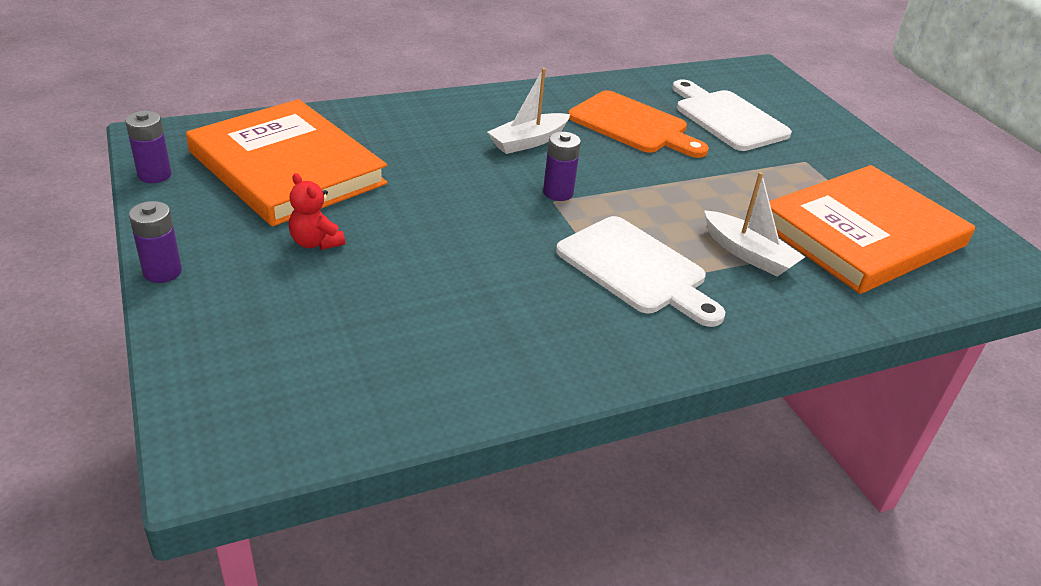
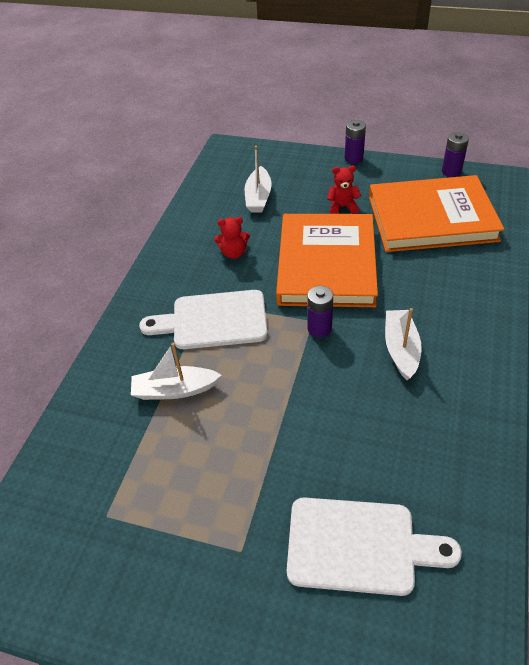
camera: 135 degrees right, 10 degrees up
orange cutting board [568,90,709,158] -> none
orange book [769,165,975,294] -> orange book moved to [276,214,378,307]
none -> red teddy bear [214,217,250,259]
none -> white boat [245,146,272,212]

